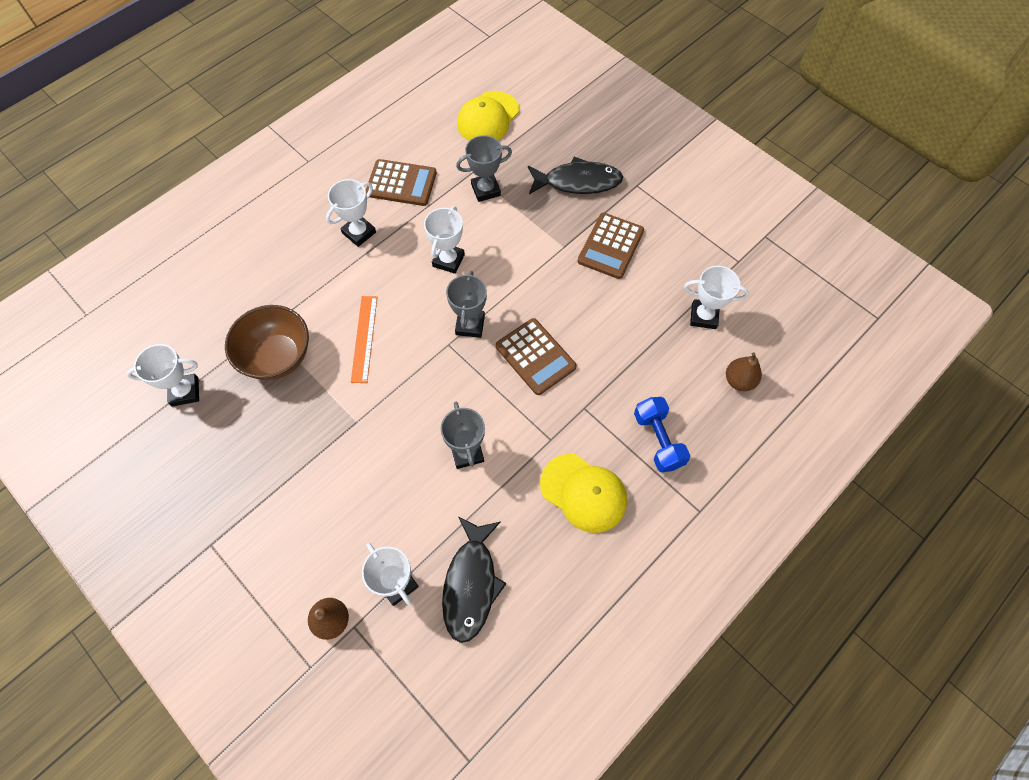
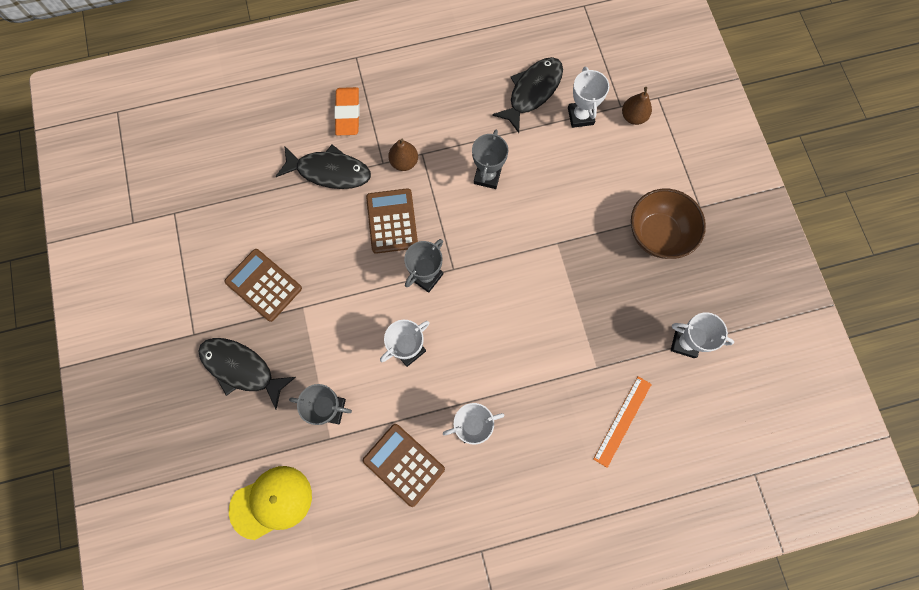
camera: 150 degrees left, 10 degrees up
brown bowl [225,305,309,380] -> brown bowl moved to [631,189,706,259]
orange ruler [351,296,377,383] -> orange ruler moved to [593,376,652,468]
yellow cap [540,454,627,533] -> none
brown calculator [578,213,644,279] -> brown calculator turned 105 degrees counterclockwise [224,249,302,322]
blue dumbbell [634,397,690,472] -> orange eraser [334,87,360,135]
white trophy [684,266,749,329] -> none
brown pear [726,352,762,391] -> brown pear moved to [388,139,418,171]
none -> black fish [276,145,371,189]

